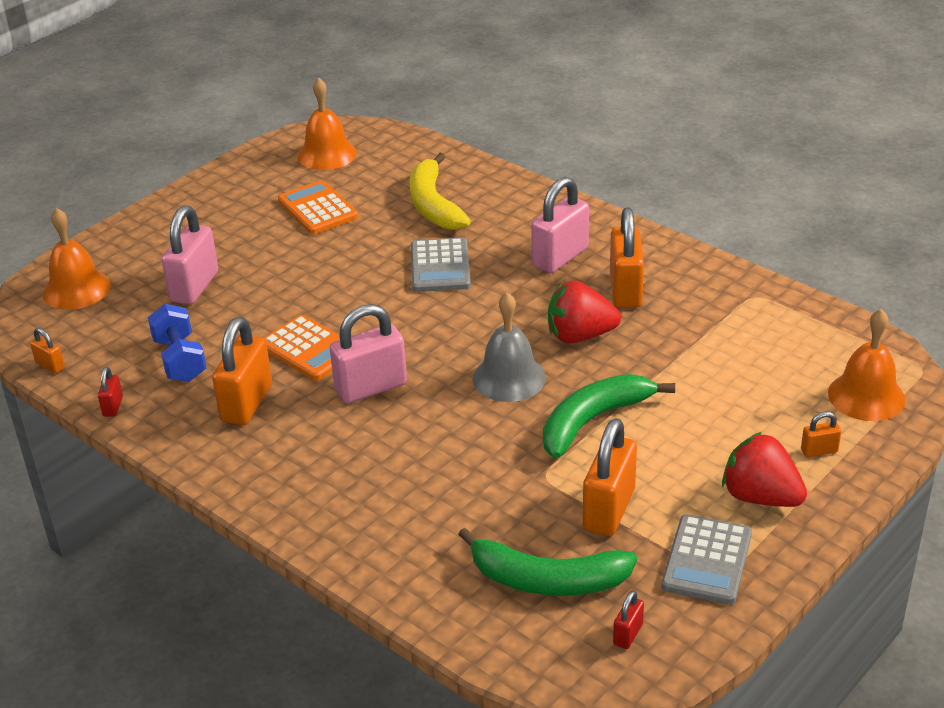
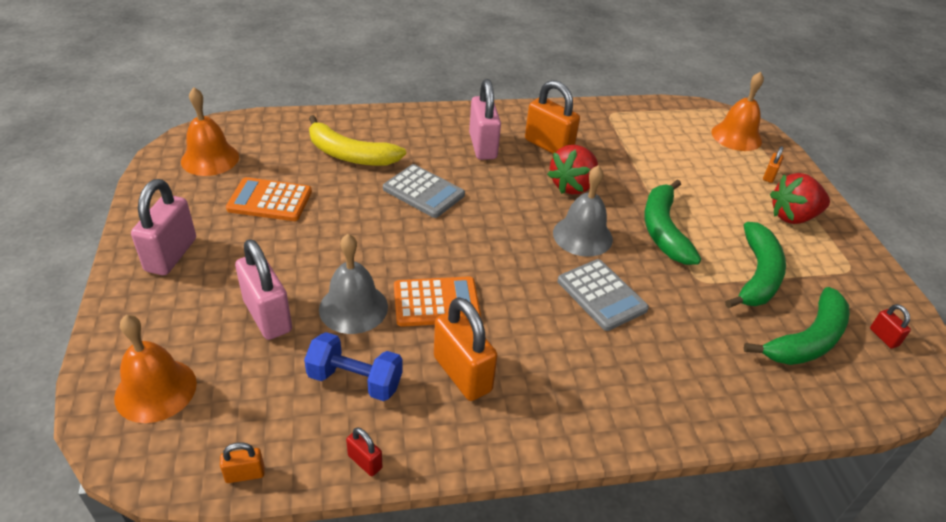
camera: 55 degrees left, 5 degrees up
pink padlock [330,304,407,403] -> pink padlock moved to [131,179,196,275]
orange padlock [583,418,637,536] -> green banana [725,222,786,308]
grey calculator [661,514,752,605] -> grey calculator moved to [558,259,649,331]
none -> grey bell [319,234,388,334]

